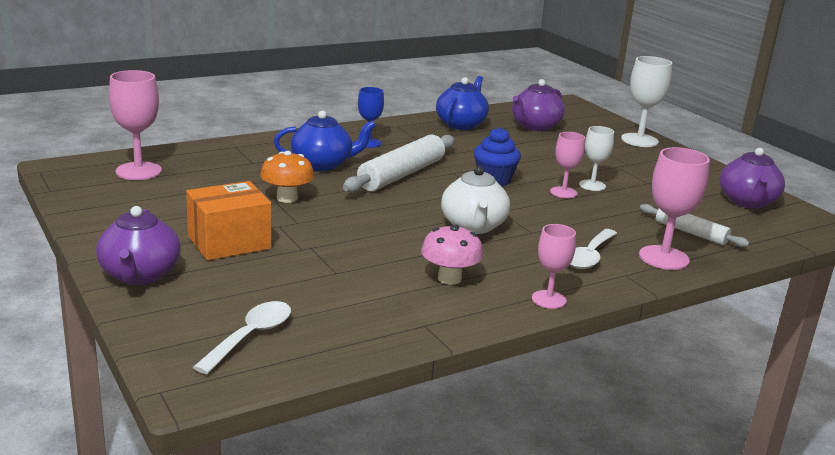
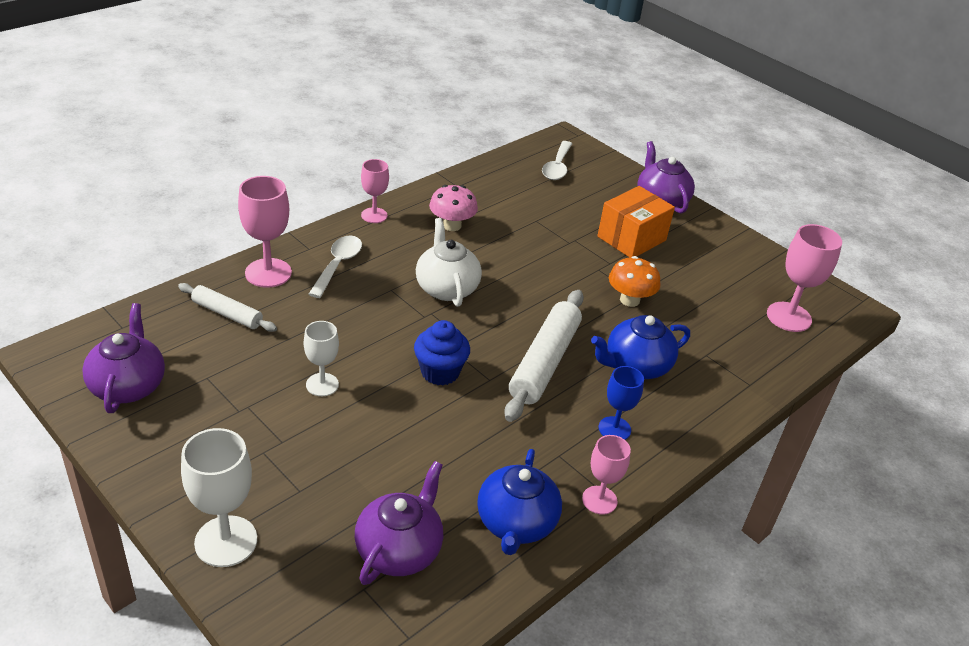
camera: 165 degrees right, 15 degrees up
pink goblet [550,132,585,198] -> pink goblet moved to [582,435,631,515]

